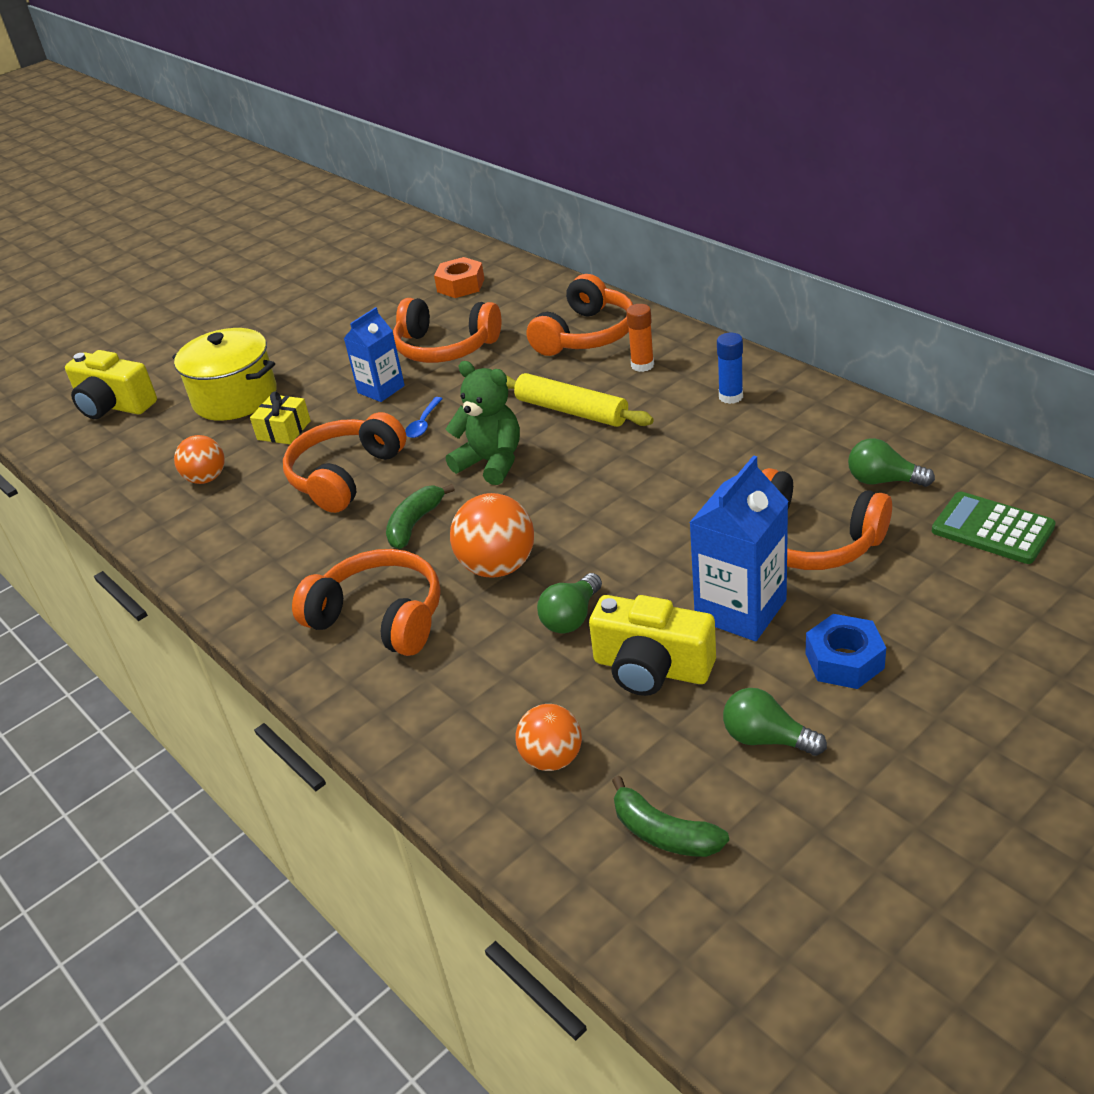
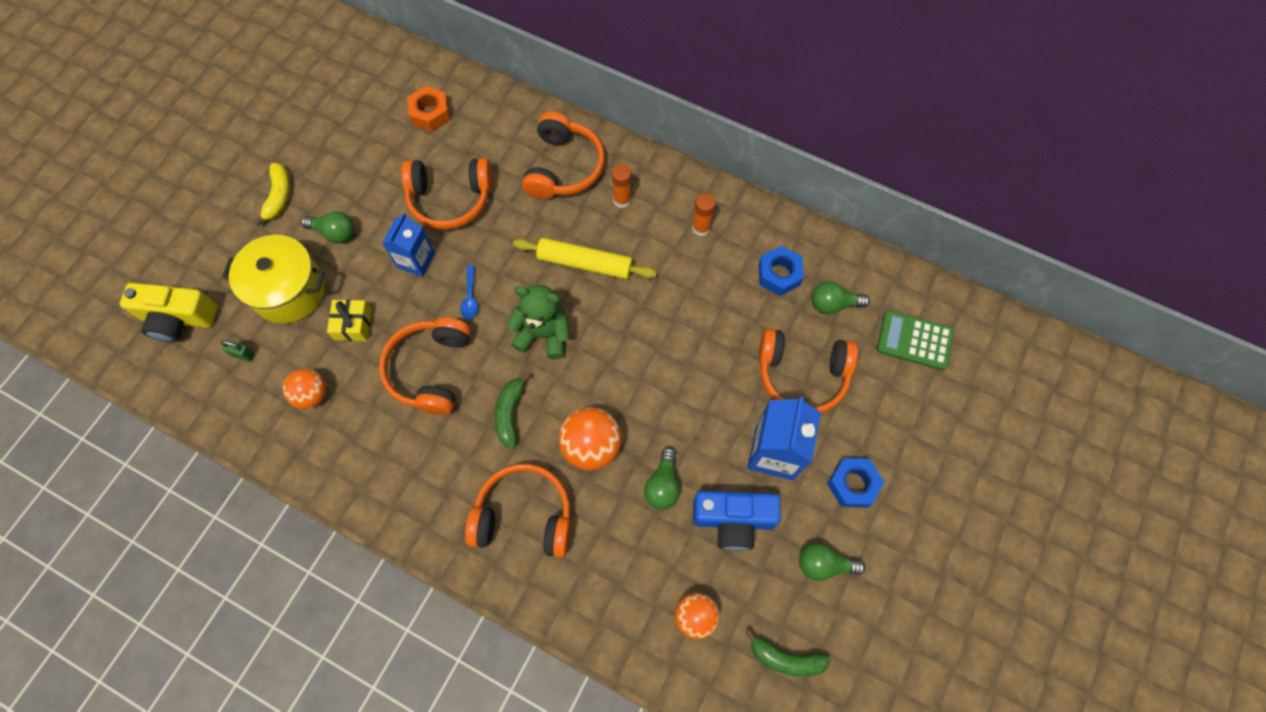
camera: 25 degrees left, 30 degrees up
yellow camera [589,595,716,696] -> blue camera [693,491,781,551]
blue glue stick [717,333,743,404] -> orange glue stick [692,193,716,237]
none -> green padlock [221,340,255,362]
none -> yellow banana [254,163,290,225]
none -> green light bulb [301,211,354,244]
none -> blue nut [759,246,804,296]

